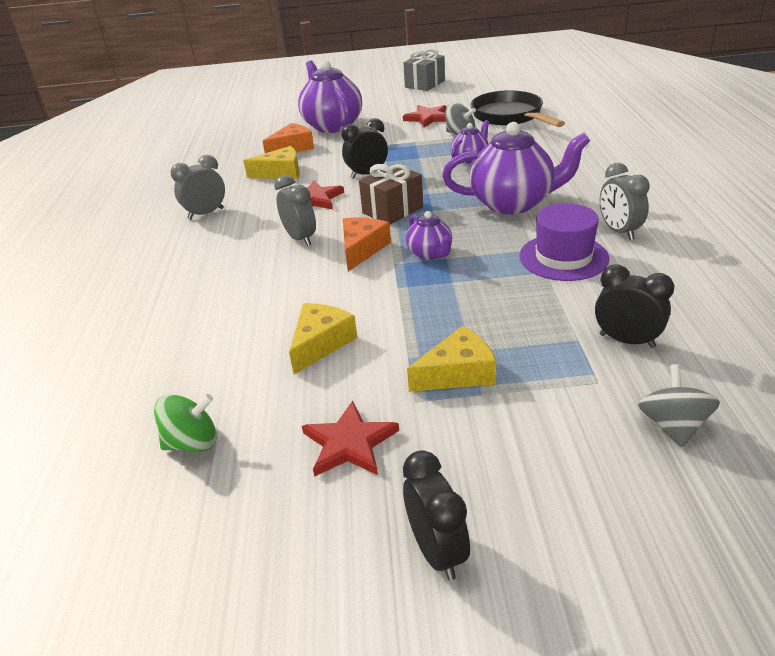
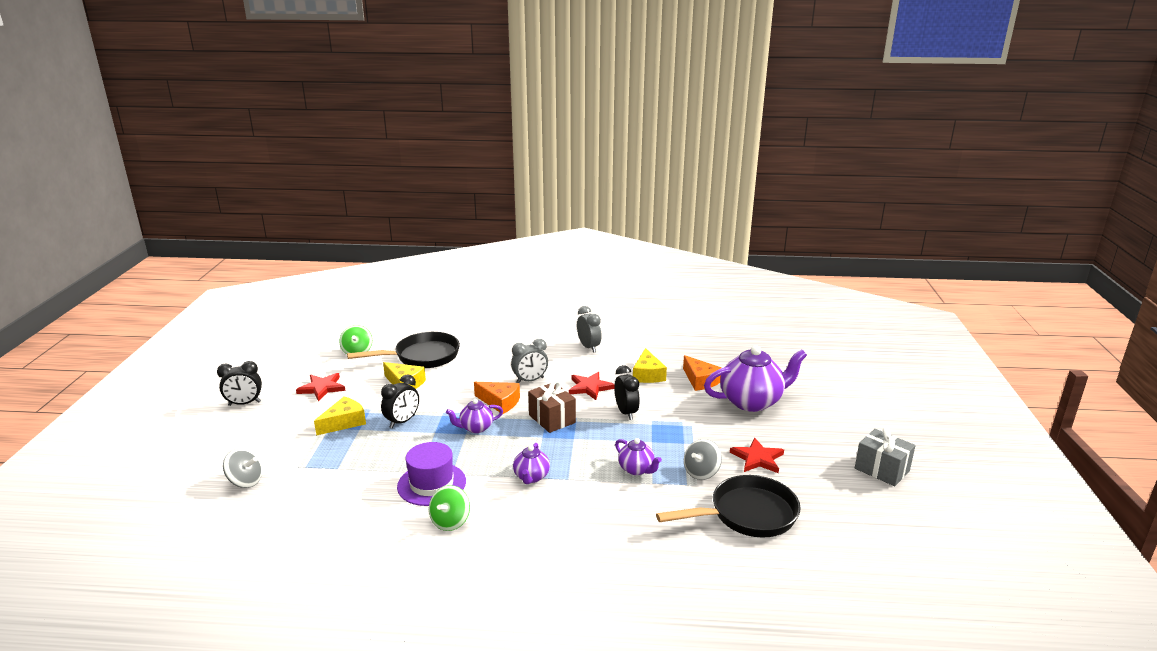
camera: 95 degrees right, 10 degrees down
yellow cheese [407,326,496,392] -> yellow cheese turned 120 degrees counterclockwise [314,397,366,436]
purple teapot [442,122,590,214] -> purple teapot [513,443,550,484], size x0.51
black clock [595,265,674,348] -> black clock moved to [381,374,419,428]
grey clock [600,163,650,240] -> green spinning top [429,485,470,531]
none -> black pan [347,332,460,368]

